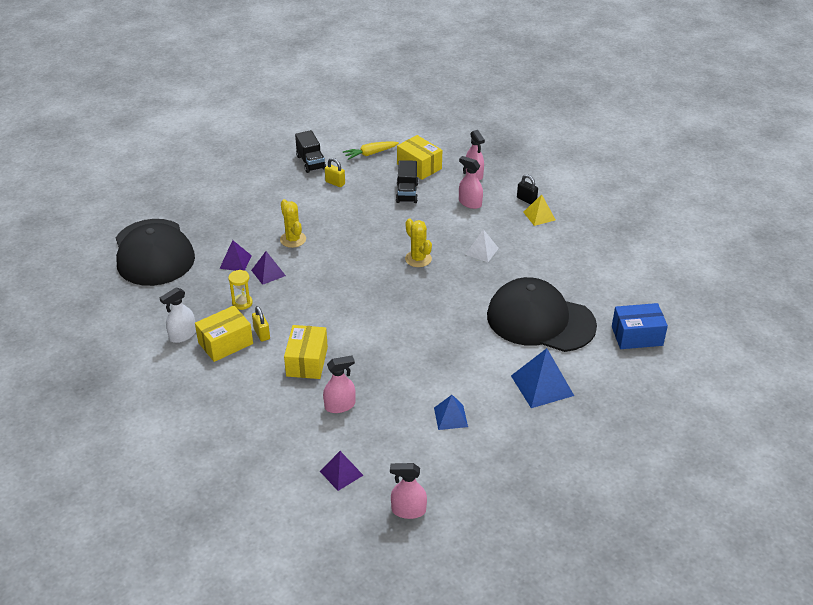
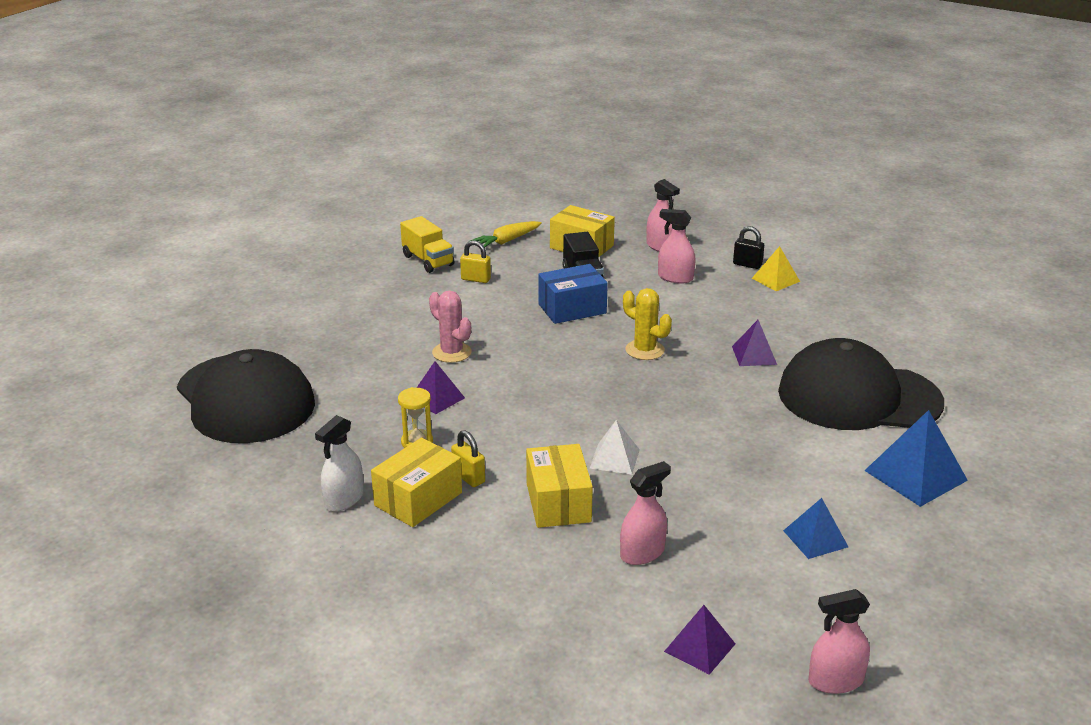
camera: 15 degrees left, 10 degrees down
purple pyramid [219,240,252,271] -> purple pyramid moved to [732,320,777,366]
yellow cactus [280,199,306,248] -> pink cactus [429,291,472,363]
black truck [295,130,326,173] -> yellow truck [400,216,455,273]
white pyramid [465,229,499,262] -> white pyramid moved to [590,420,640,475]
blue box [612,303,668,349] -> blue box moved to [538,264,608,324]

